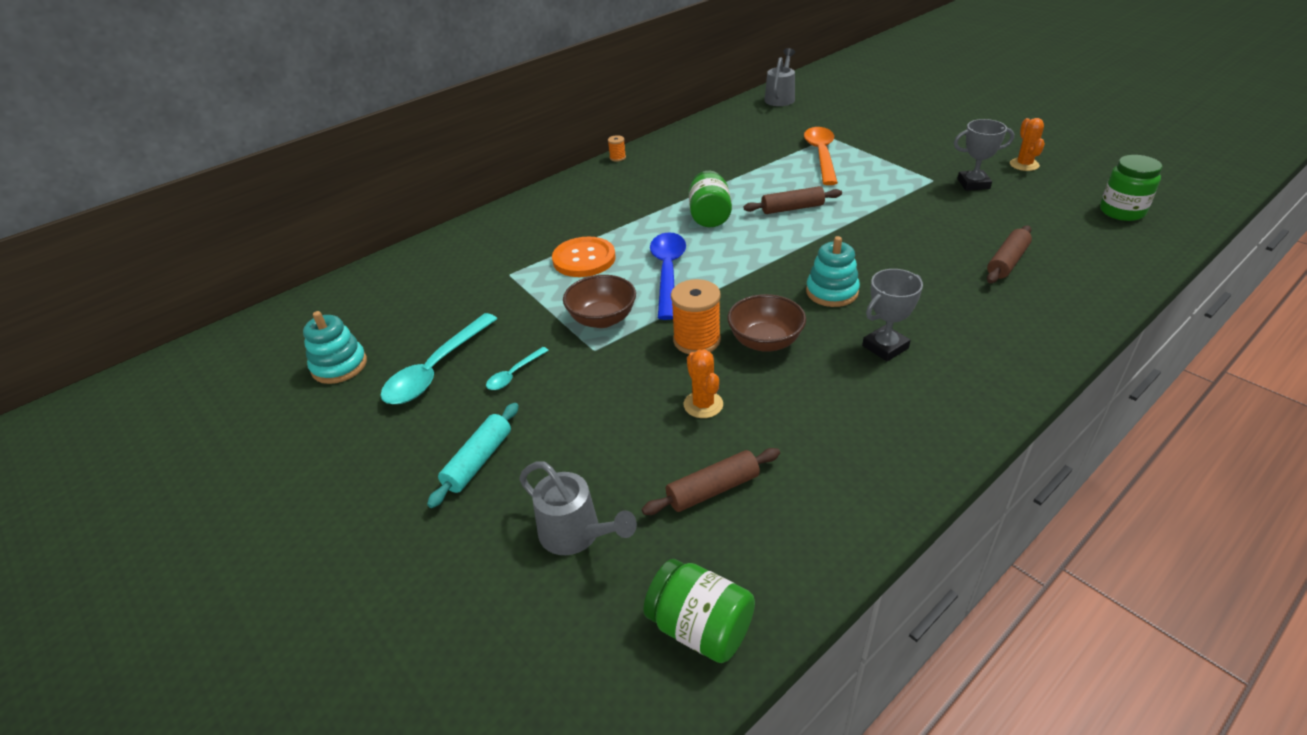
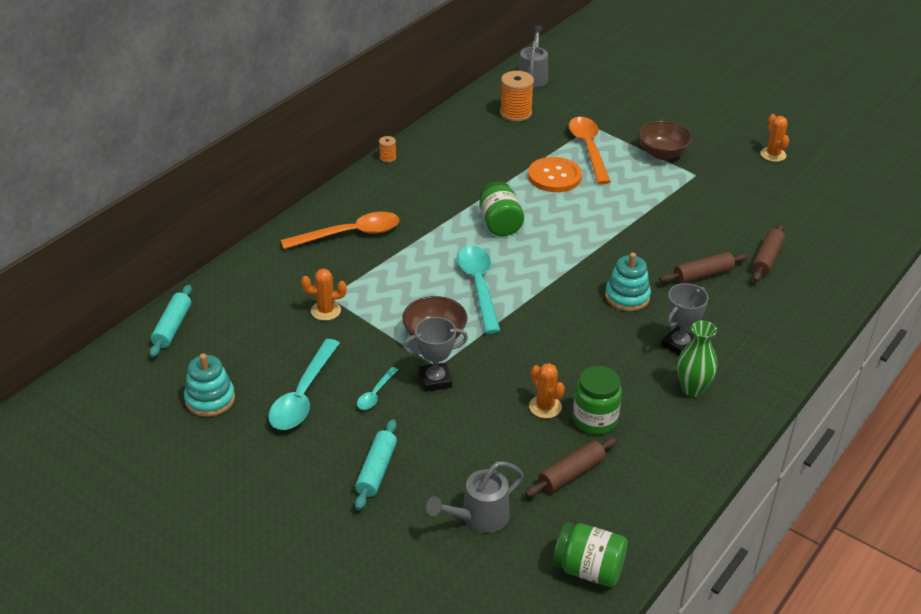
camera: 15 degrees left, 0 degrees up
grey watering can [519,462,637,555] -> grey watering can turned 120 degrees clockwise [426,461,524,533]
orange button [552,237,615,277] -> orange button moved to [528,157,582,192]
blue spoon [650,232,686,320] -> turquoise spoon [457,246,501,334]
orange spool [671,279,721,354] -> orange spool moved to [500,71,534,122]
brown bowl [727,294,806,352] -> brown bowl moved to [638,121,692,160]
brown rolling pin [743,186,842,214] -> brown rolling pin moved to [659,252,749,284]
grey trophy [954,119,1014,191] -> grey trophy moved to [403,317,468,392]
green jar [1100,155,1162,221] -> green jar moved to [573,366,622,435]
none -> turquoise rolling pin [149,285,192,357]
none -> orange spoon [281,212,399,249]
none -> orange cactus [301,269,347,321]
none -> green vase [677,321,717,397]

